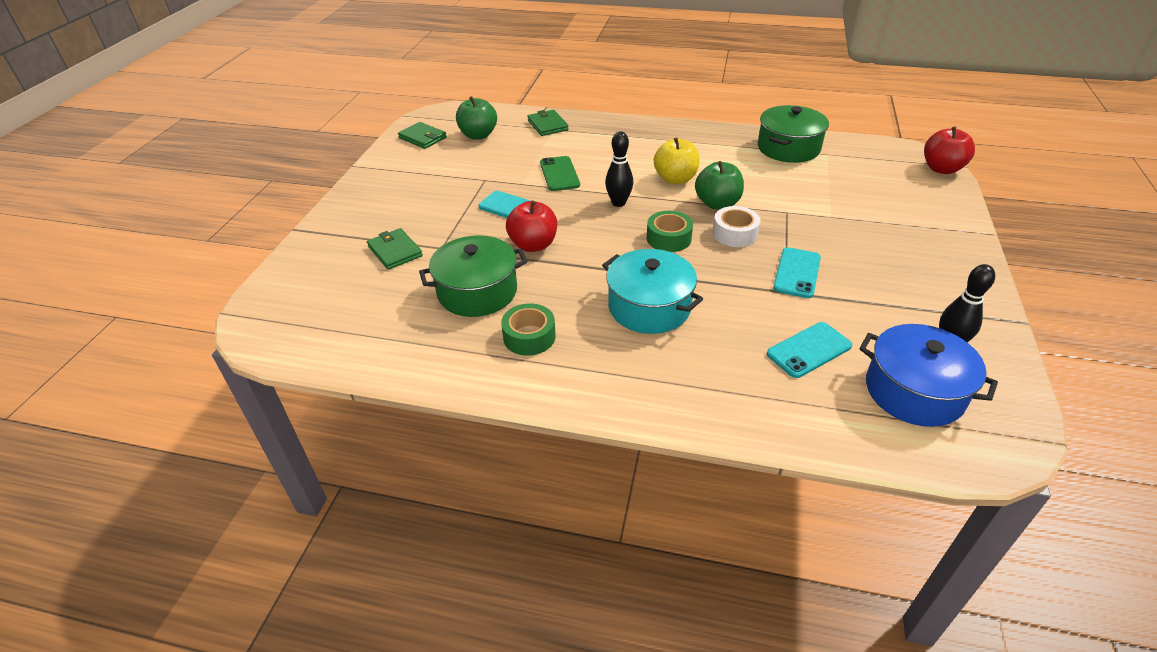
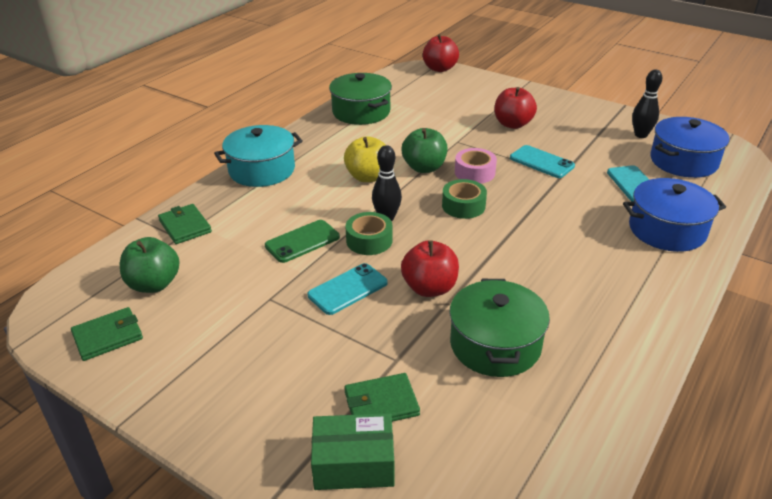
camera: 70 degrees left, 5 degrees down
green tape [501,303,556,356] -> green tape moved to [346,212,392,255]
green wallet [528,110,569,136] -> green wallet turned 60 degrees clockwise [158,204,212,244]
green phone [540,156,580,191] -> green phone turned 45 degrees counterclockwise [265,220,340,263]
turquoise pot [602,249,703,334] -> turquoise pot moved to [214,125,303,187]
white tape [713,206,761,247] -> pink tape [455,148,497,183]
none -> green box [311,413,394,490]
none -> red apple [495,87,537,129]
none -> blue pot [623,178,726,252]

